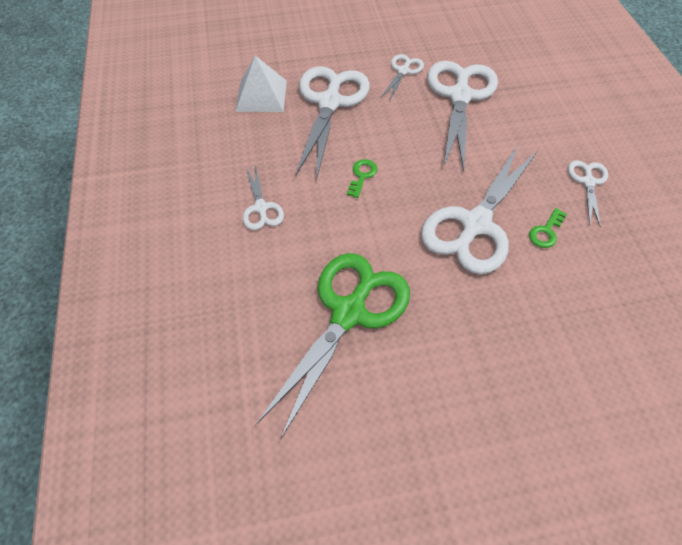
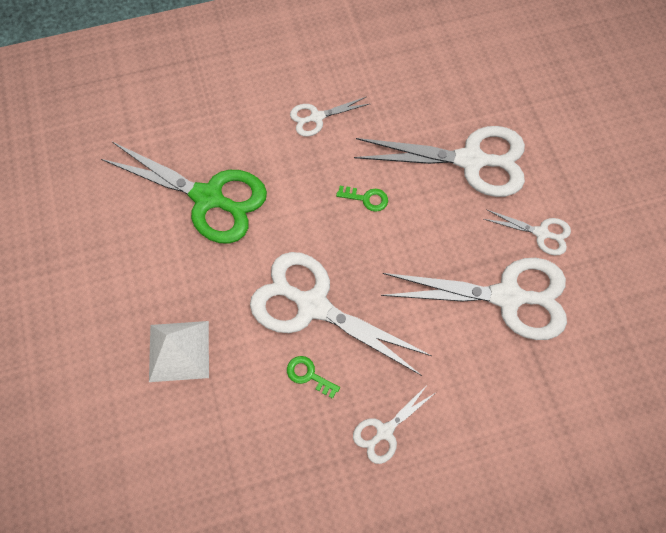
camera: 85 degrees right, 10 degrees up
white pyramid [235,56,287,112] -> white pyramid moved to [149,321,209,382]
white scissors [568,160,608,228] -> white scissors turned 135 degrees clockwise [353,384,435,464]

